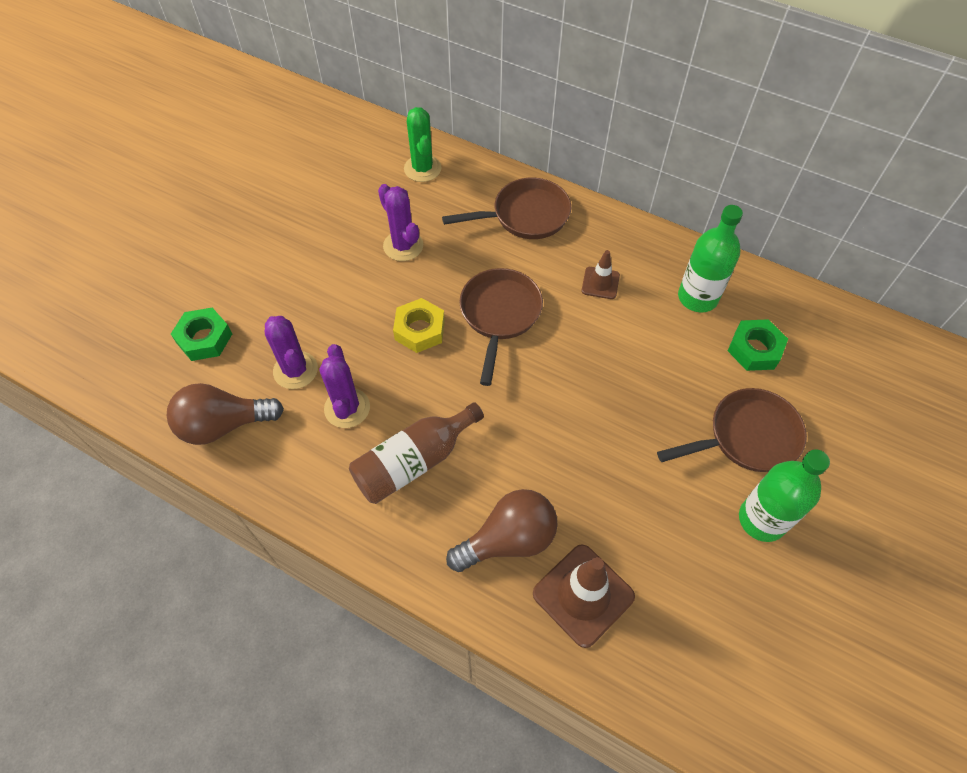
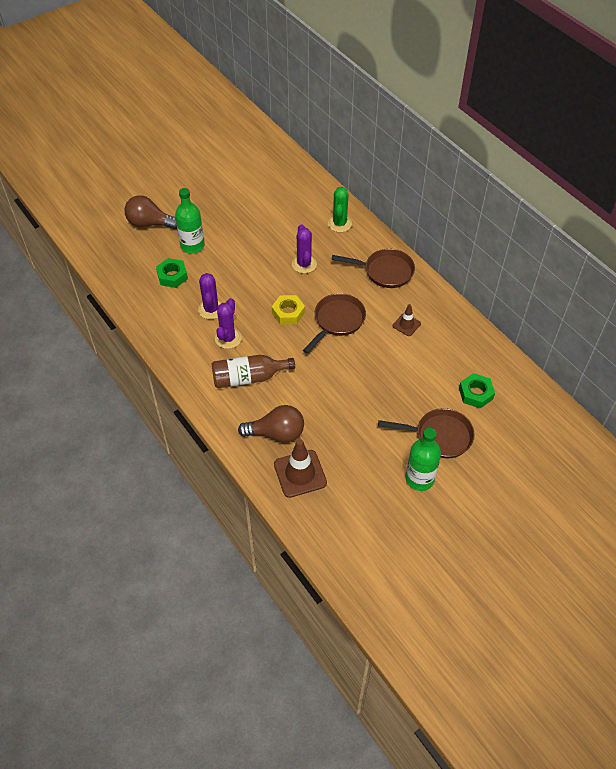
camera: 25 degrees right, 5 degrees down
brown light bulb [167,383,284,445] -> brown light bulb moved to [124,195,177,229]
green bottle [678,205,743,312] -> green bottle moved to [175,188,204,254]

